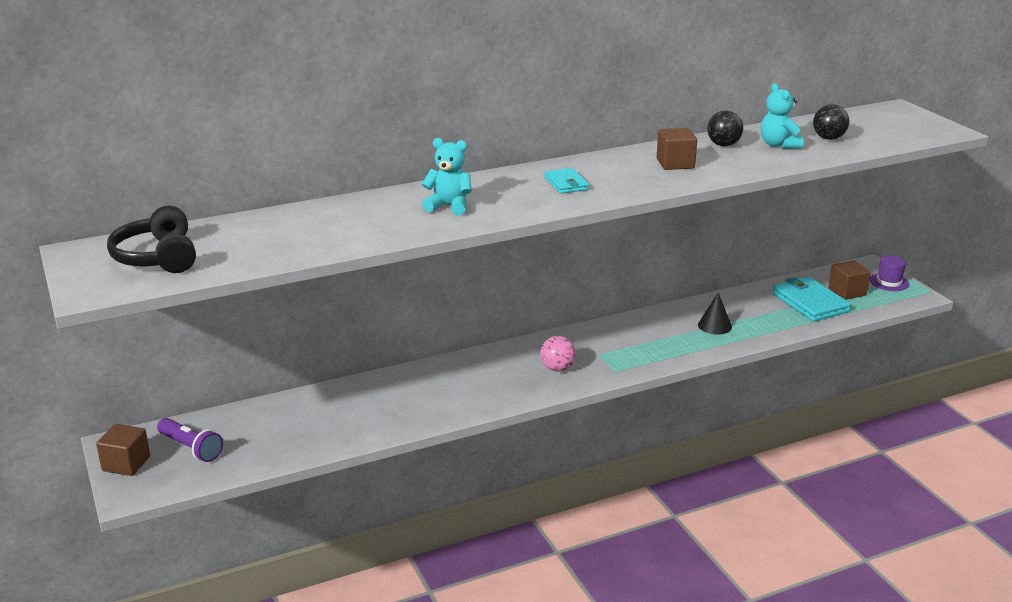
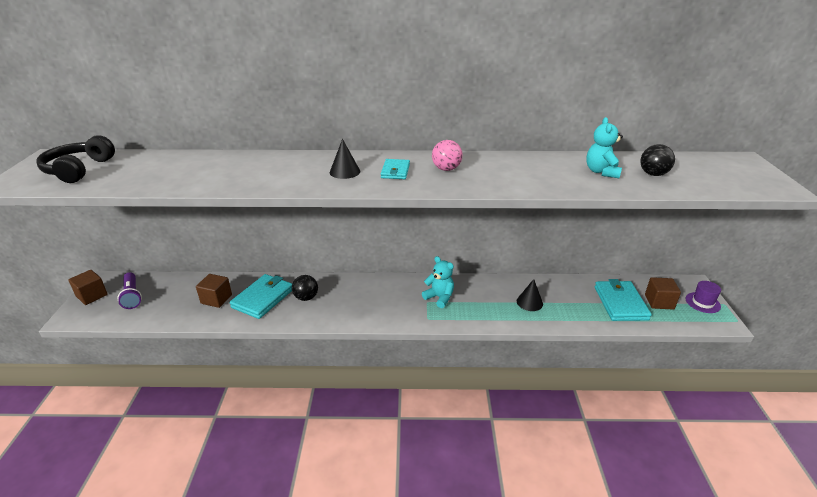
camera: 25 degrees right, 5 degrees up
turquoise teddy bear [422,138,472,215] -> turquoise teddy bear moved to [422,256,454,308]
pink ball [540,336,576,371] -> pink ball moved to [432,140,463,171]
brown cube [656,128,697,170] -> brown cube moved to [196,274,232,308]
black ball [707,111,743,146] -> black ball moved to [292,275,318,301]
none -> turquoise wallet [230,274,292,319]
none -> black cone [330,139,360,179]

